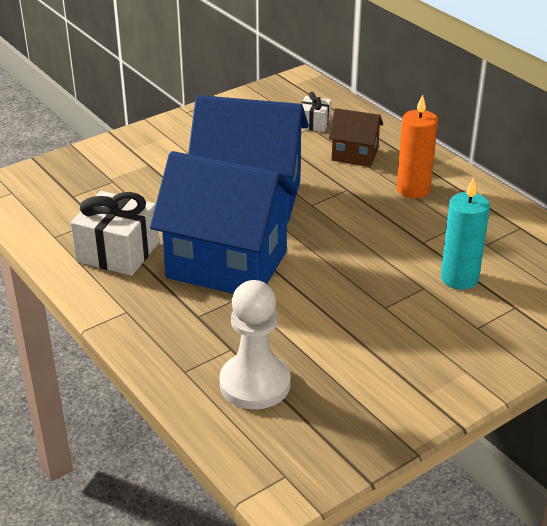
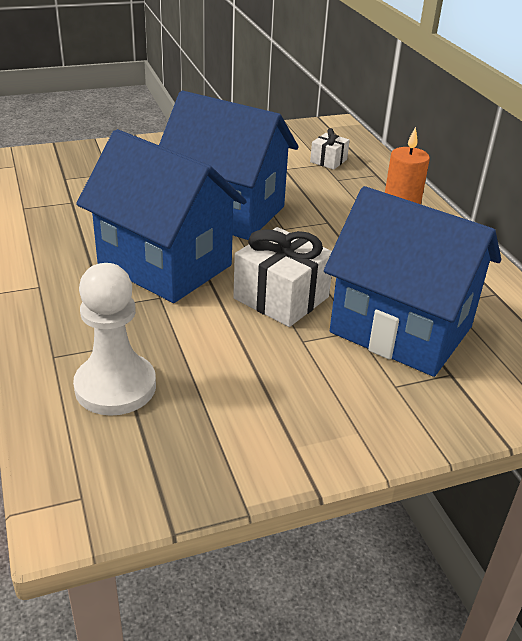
camera: 15 degrees right, 0 degrees up
white gift [71,191,159,276] -> white gift moved to [233,227,332,327]
brown house [329,108,383,167] -> none
turquoise candle [441,177,490,290] -> blue house [324,186,501,377]

